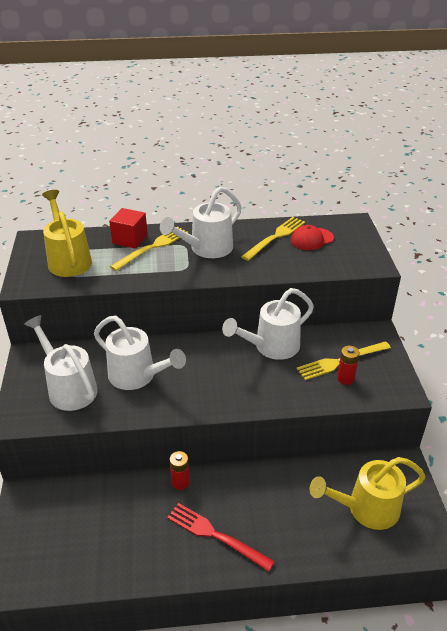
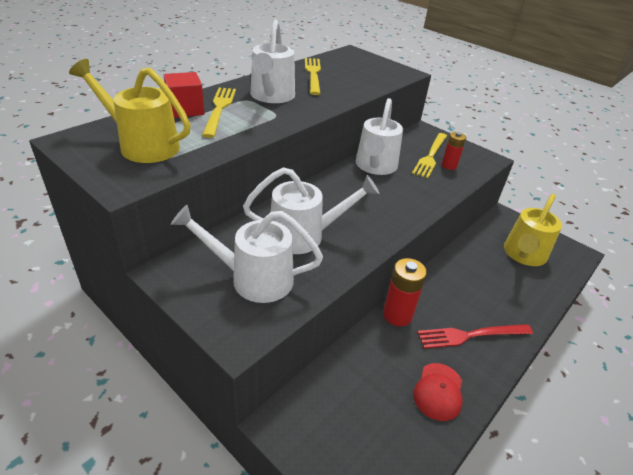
camera: 45 degrees left, 0 degrees up
red battery [170,451,190,490] -> red battery [383,258,427,326], size x1.57
red cap [291,225,334,250] -> red cap moved to [413,363,463,421]

